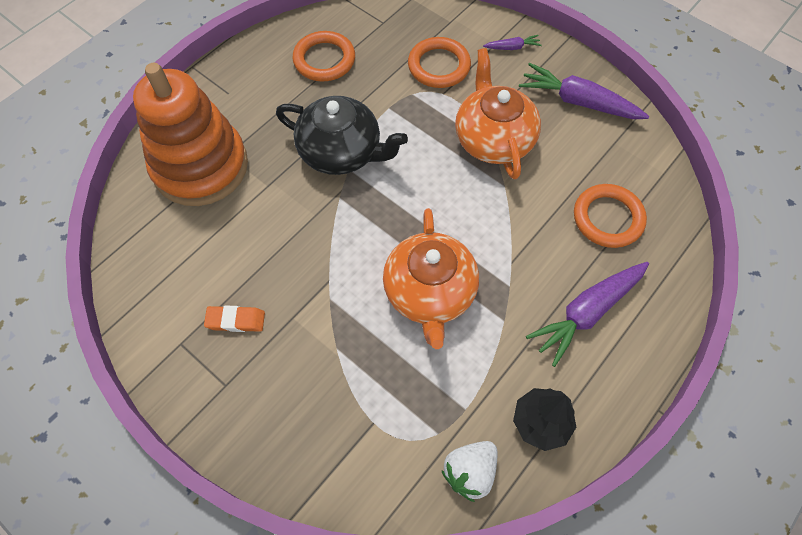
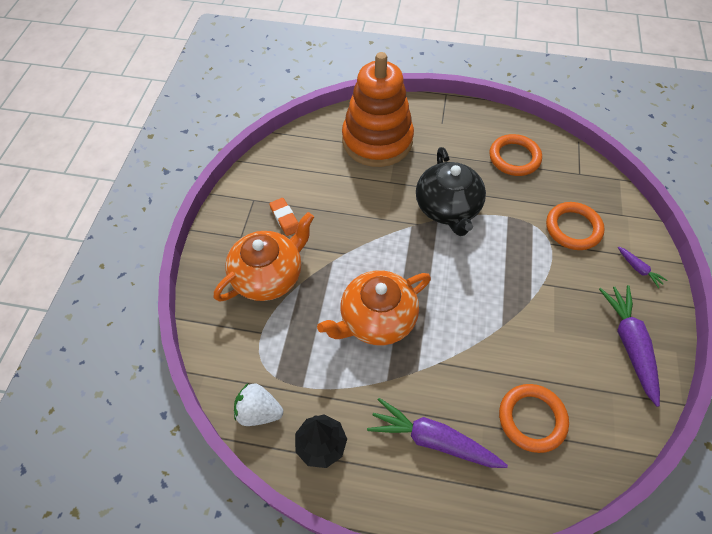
camera: 60 degrees right, 5 degrees down
orange teapot [455,48,541,179] -> orange teapot moved to [214,212,314,301]

